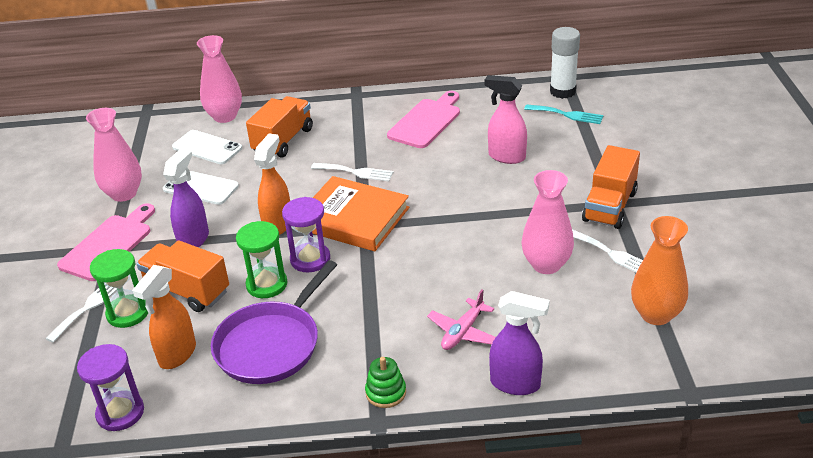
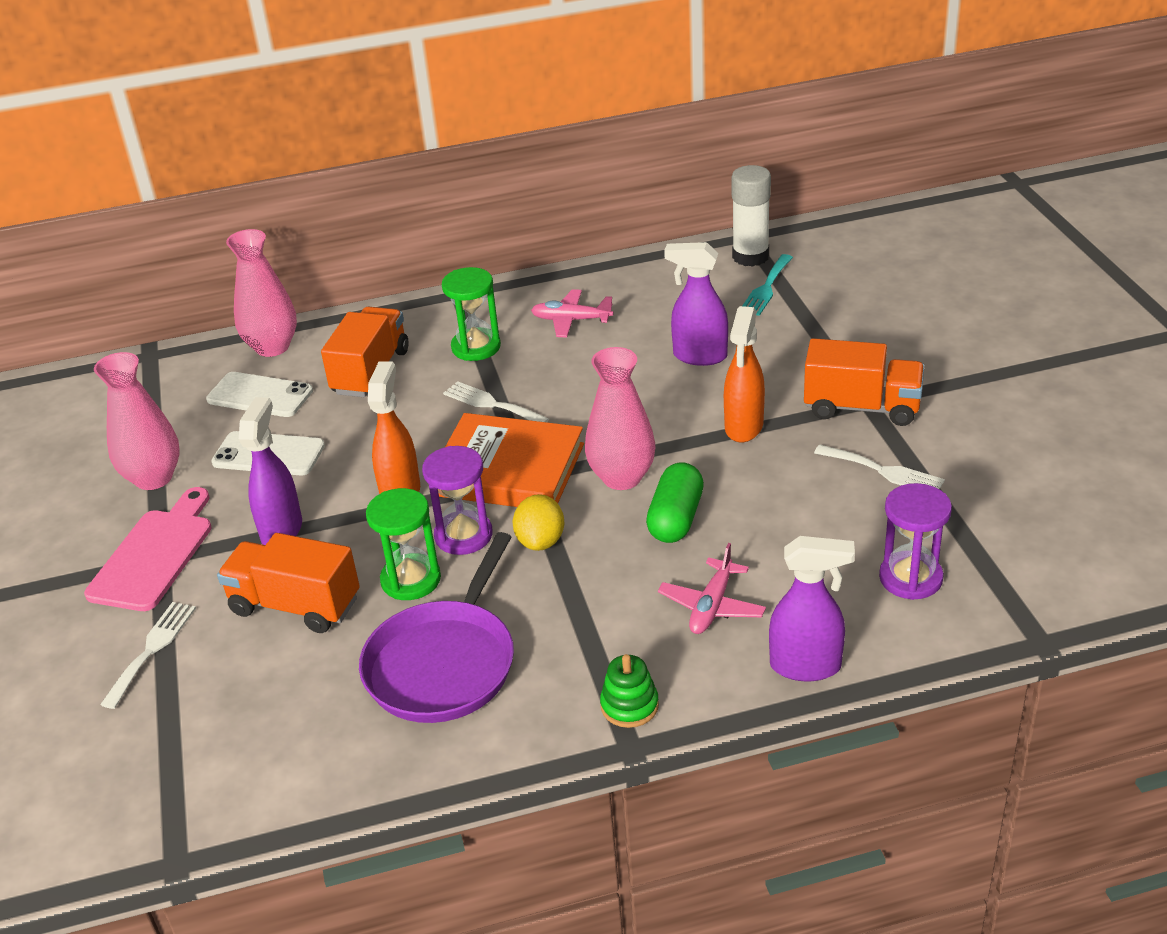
camera: 10 degrees left, 0 degrees up
purple hourglass [77,344,144,431] -> purple hourglass moved to [879,483,952,600]
green hourglass [90,249,148,328] -> green hourglass moved to [442,267,501,361]
orange spray bottle [132,265,196,369] -> orange spray bottle moved to [724,306,765,442]
white fork [311,163,393,181] -> white fork turned 150 degrees counterclockwise [443,381,549,422]
pink cutting board [387,91,460,148] -> pink plane [531,289,614,337]
pink spray bottle [484,75,527,164] -> purple spray bottle [664,242,728,366]
pink vase [521,170,574,274] -> pink vase moved to [585,347,656,490]
turquoise fork [524,104,604,124] -> turquoise fork turned 105 degrees clockwise [742,254,793,316]
orange truck [582,145,640,229] -> orange truck turned 90 degrees counterclockwise [804,338,925,426]
orange vase [631,216,688,325] -> none
none -> yellow lemon [513,494,564,551]
none -> green capsule [646,462,704,543]

